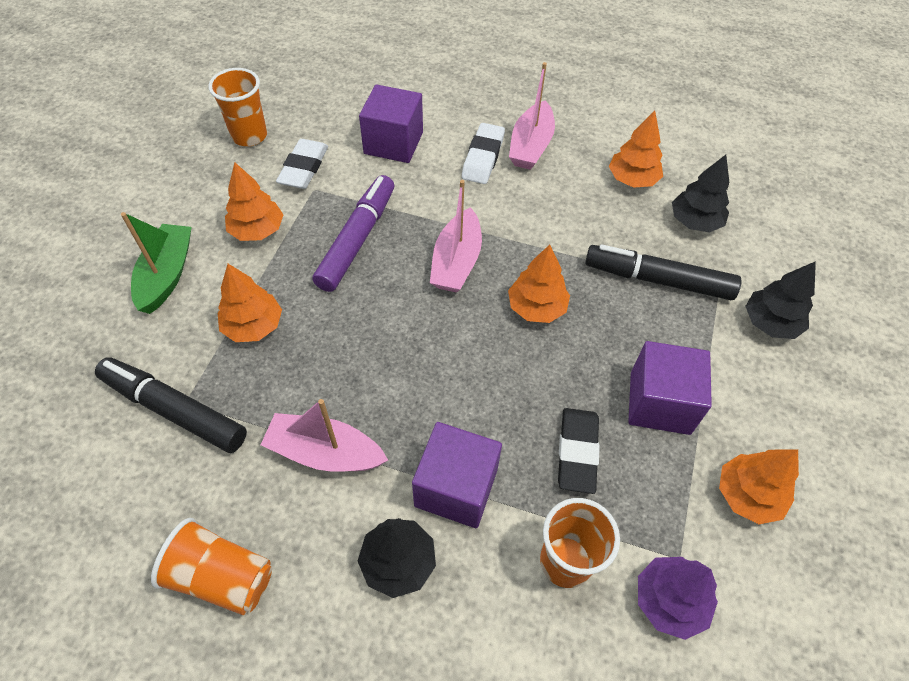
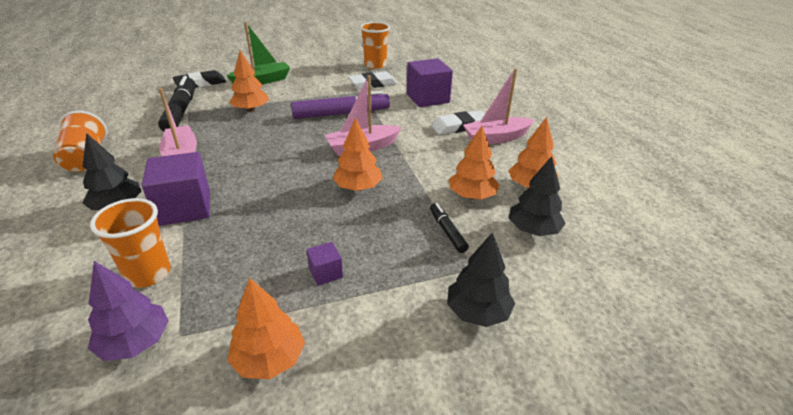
camera: 55 degrees right, 20 degrees down
orange tree [225,163,284,241] -> orange tree moved to [449,126,499,200]
black eraser [558,408,600,494] -> black eraser moved to [173,70,226,88]
black marker [585,245,741,300] -> black marker [430,203,469,253], size x0.51
purple cube [628,341,712,435] -> purple cube [307,242,343,286], size x0.48

